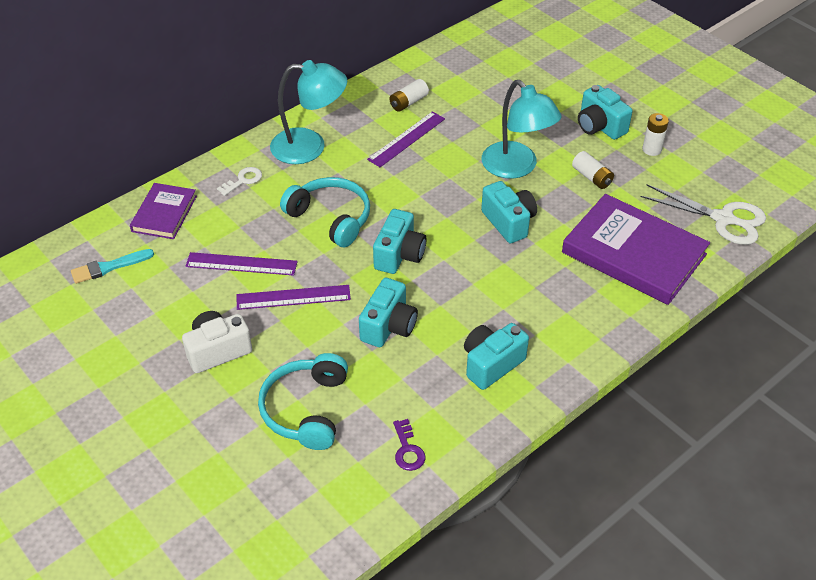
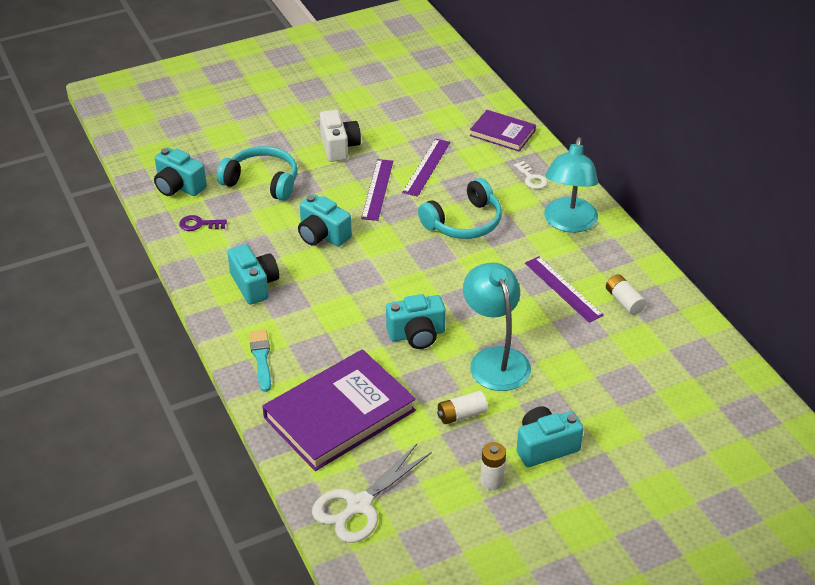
camera: 105 degrees right, 5 degrees down
turquoise brush [71,249,154,284] -> turquoise brush moved to [249,330,271,392]
turquoise camera [373,209,426,274] -> turquoise camera moved to [154,148,207,196]
turquoise lamp [482,80,562,179] -> turquoise lamp turned 90 degrees clockwise [463,262,531,391]

